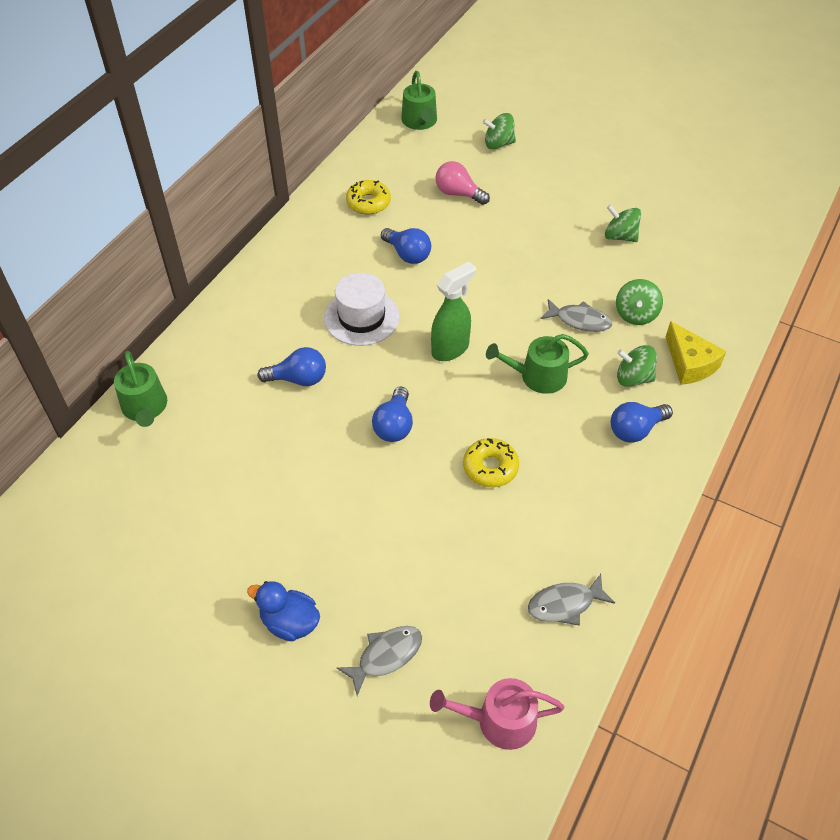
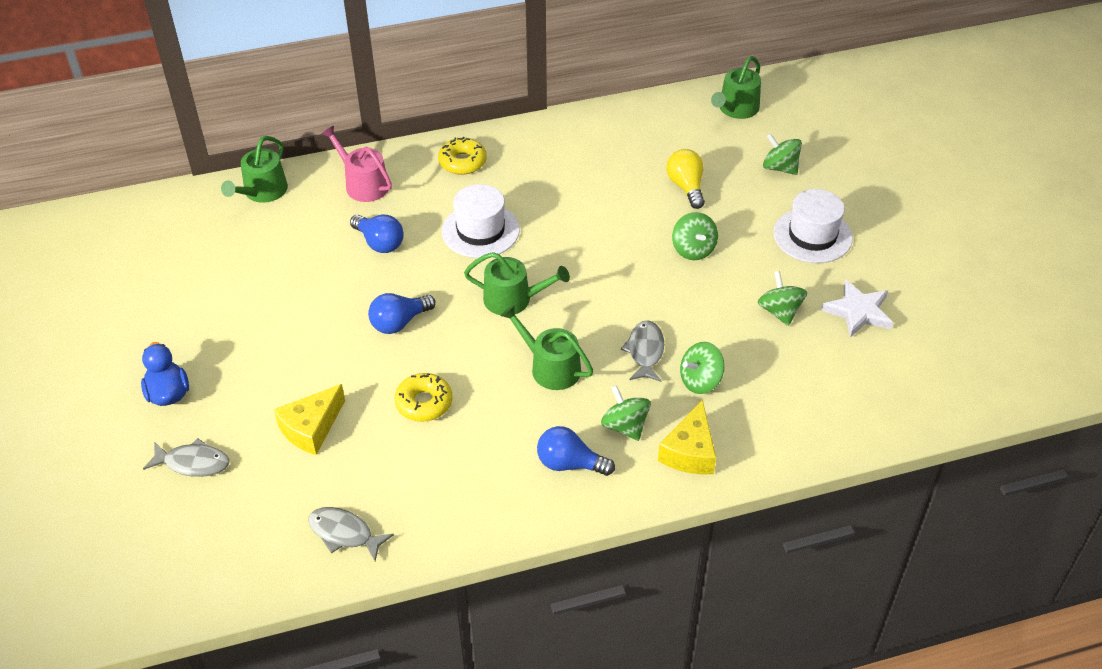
camera: 45 degrees right, 5 degrees down
yellow donut [346,180,391,215] -> yellow donut moved to [438,137,487,175]
blue light bulb [381,228,431,264] -> none
pink watering can [430,678,565,750] -> pink watering can moved to [321,126,392,202]
green spray bottle [431,261,476,361] -> green watering can [464,252,570,315]
pink light bulb [435,161,490,205] -> yellow light bulb [667,149,705,209]
grey fish [541,299,612,332] -> grey fish turned 150 degrees counterclockwise [621,320,664,382]
none -> yellow cheese [274,384,345,455]
none -> green spinning top [672,212,718,260]
none -> white hat [773,189,853,263]
none -> white star [821,279,893,338]

